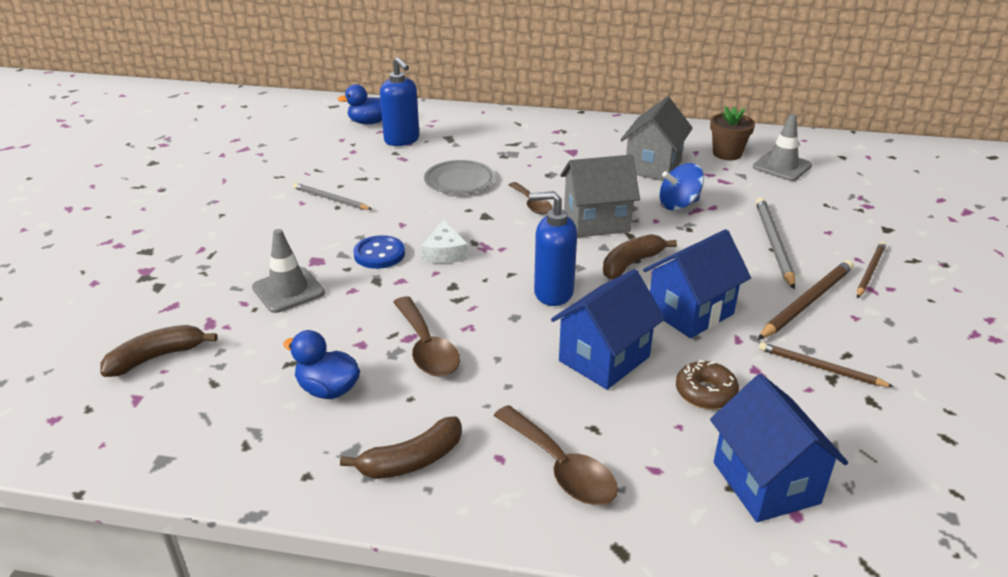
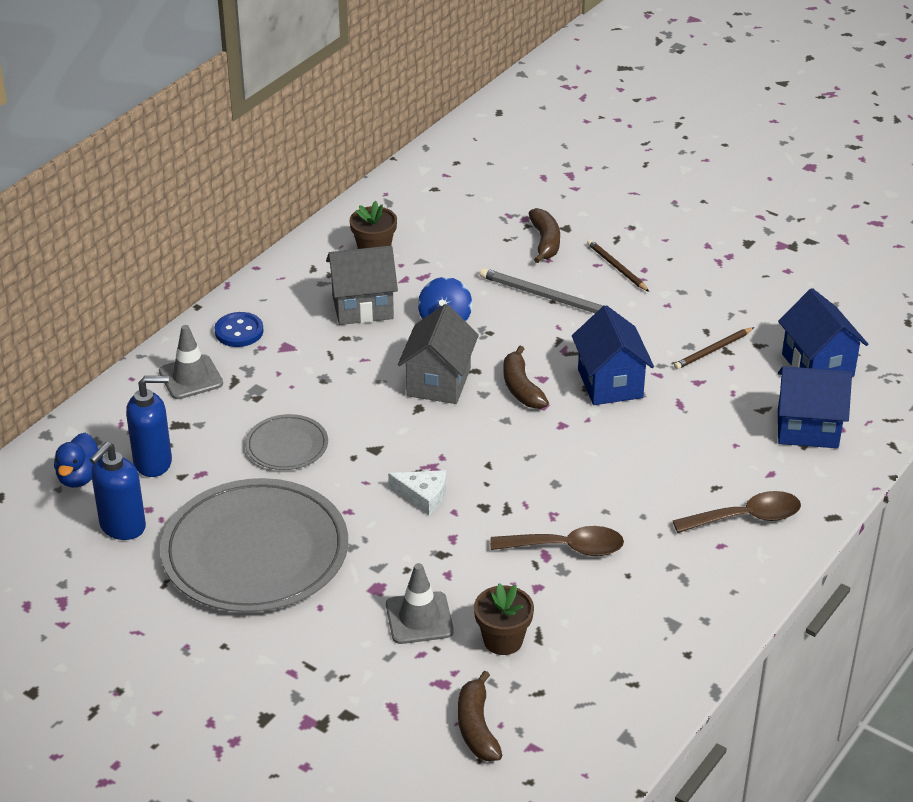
camera: 65 degrees left, 5 degrees up
blue duck [283,330,360,399] -> none
grey pencil [293,183,372,210] -> grey plate [160,478,348,612]
brown banana [340,416,462,479] -> brown banana moved to [528,208,560,263]
blue button [353,235,405,269] -> blue button moved to [214,312,264,347]
brown spoon [509,182,552,214] -> none
blue soap dispenser [529,191,577,306] -> blue soap dispenser moved to [89,442,146,540]
blue house [551,269,665,390] -> blue house moved to [778,288,868,377]
grey house [620,97,693,181] -> grey house turned 60 degrees counterclockwise [326,246,398,325]
brown donut [676,360,739,409] -> none
grey traffic cone [753,114,812,181] -> grey traffic cone moved to [159,325,223,399]
brown pencil [758,260,854,340] -> none
none -> brown flower pot [474,583,534,655]

